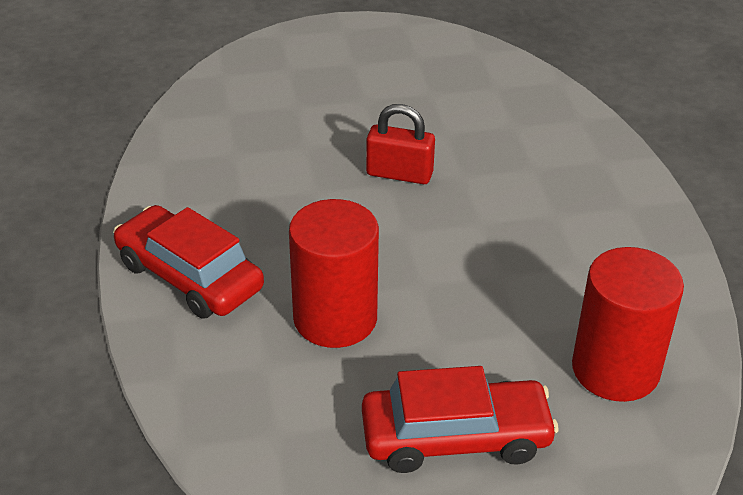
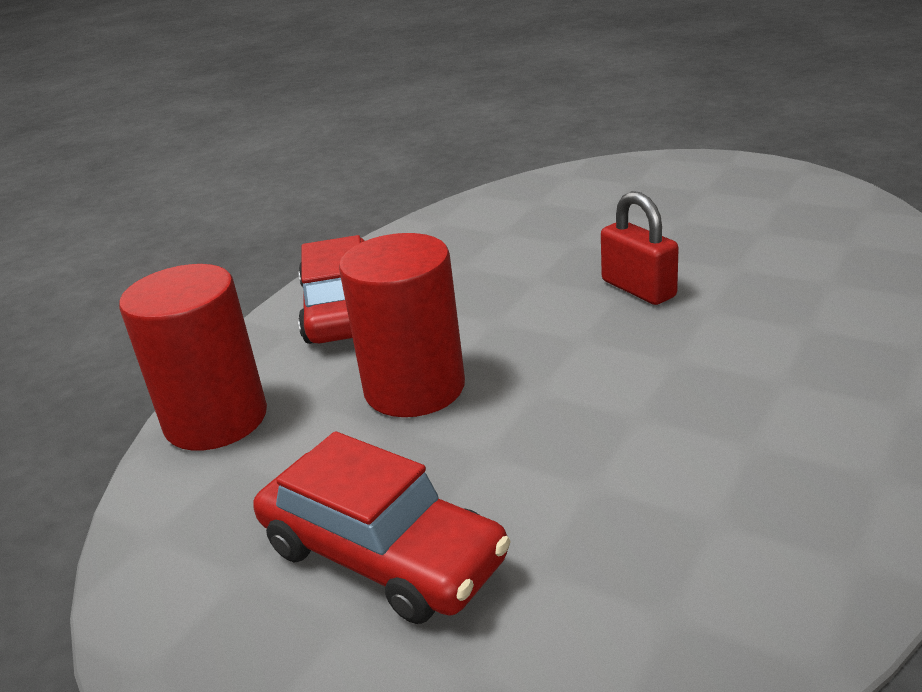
camera: 45 degrees right, 10 degrees down
red cylinder [572,247,684,402] -> red cylinder moved to [119,264,267,451]

